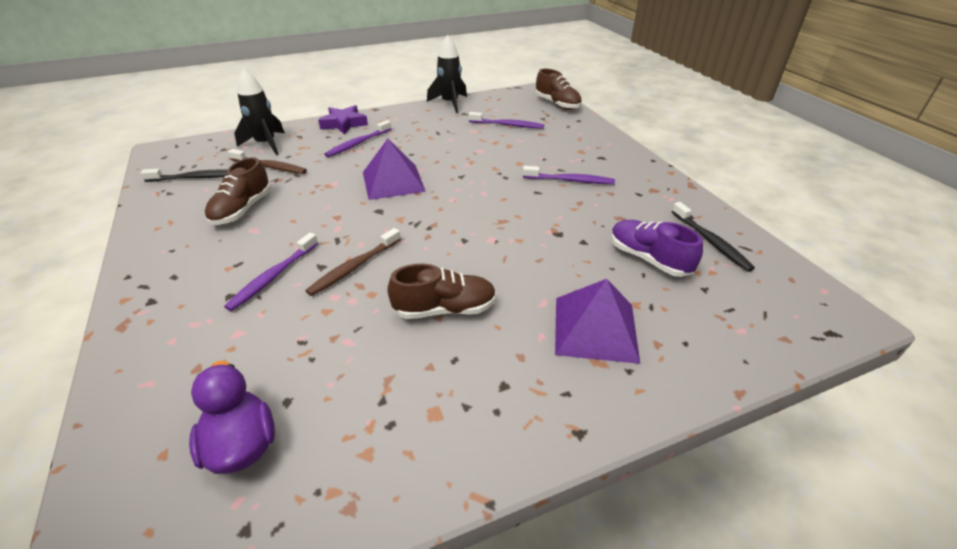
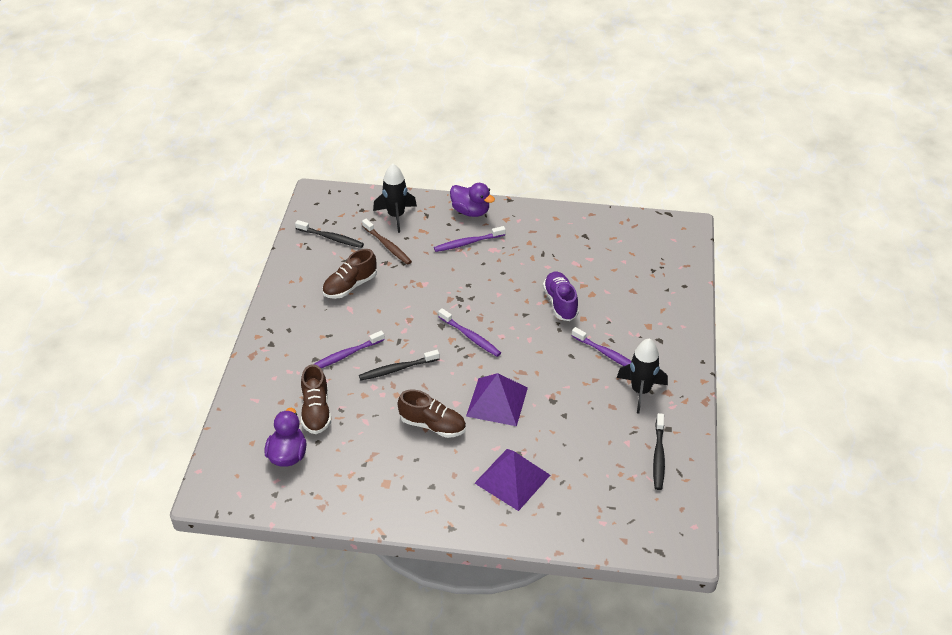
camera: 30 degrees right, 5 degrees up
brown toothbrush [306,228,401,296] -> black toothbrush [359,350,440,381]
purple star [318,105,368,134] -> purple duck [450,183,495,217]
purple pyramid [363,139,426,200] -> purple pyramid moved to [466,373,528,426]
black rocket [427,35,467,113] -> black rocket moved to [617,339,668,414]
purple toothbrush [469,112,544,129] -> purple toothbrush moved to [438,308,501,357]
brown shoe [535,69,582,110] -> brown shoe moved to [301,364,331,434]
purple shoe [611,220,703,277] -> purple shoe moved to [543,272,579,321]

